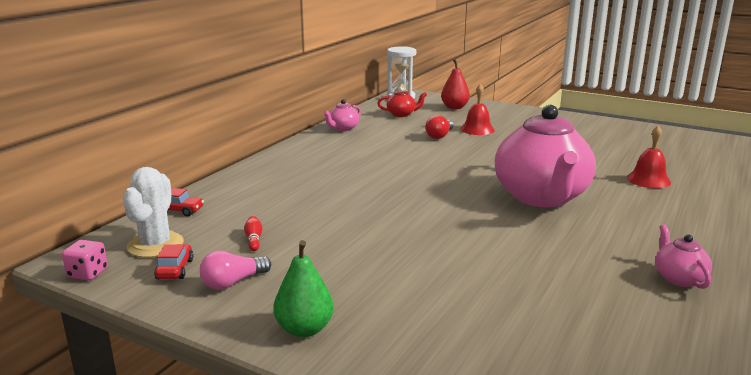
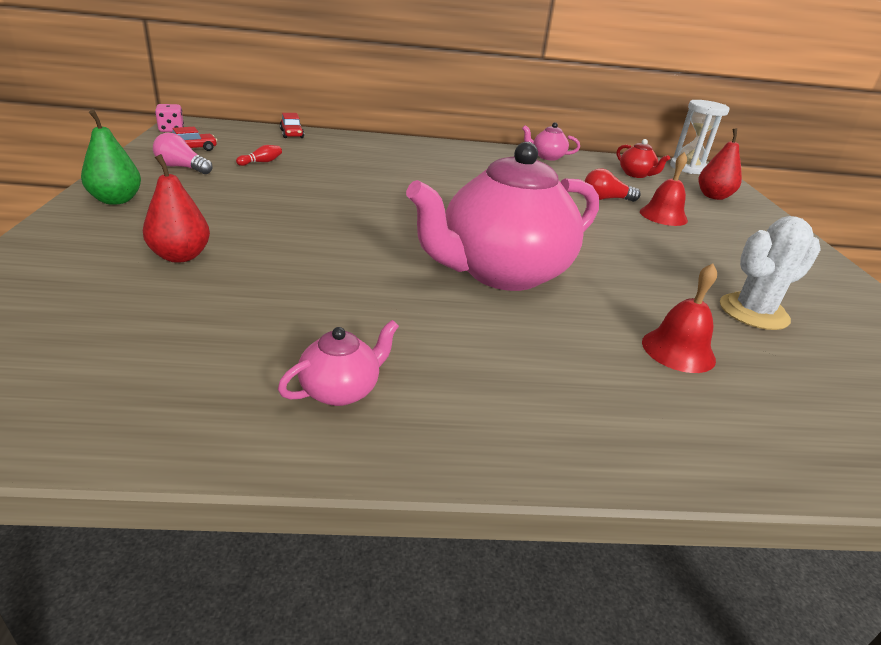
camera: 55 degrees right, 10 degrees up
white cactus [123,167,184,258] -> white cactus moved to [720,216,821,330]
none -> red pear [143,154,210,263]

